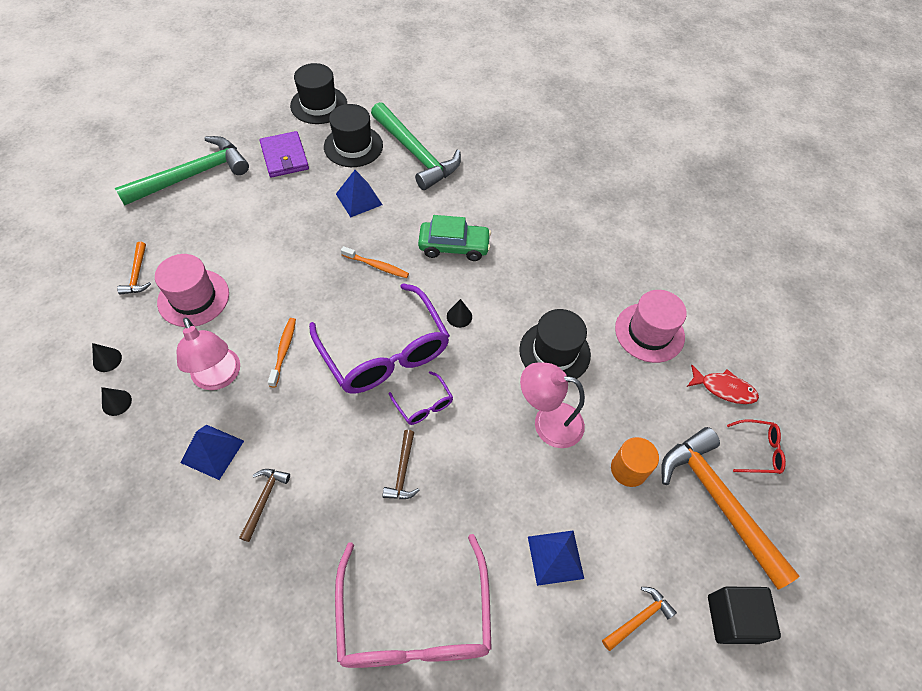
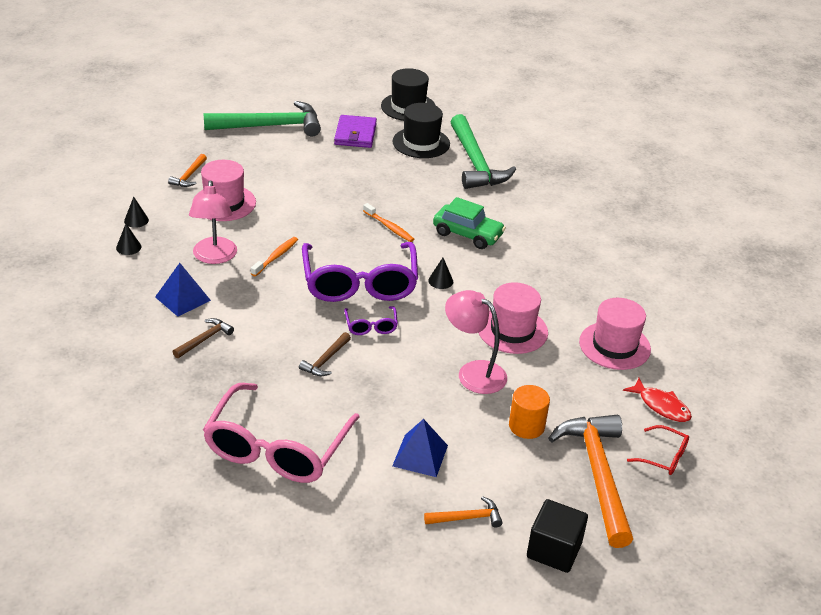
camera: 25 degrees right, 20 degrees down
blue pyramid [336,170,383,217] -> none
black hat [519,309,591,382] -> pink hat [479,282,548,354]

